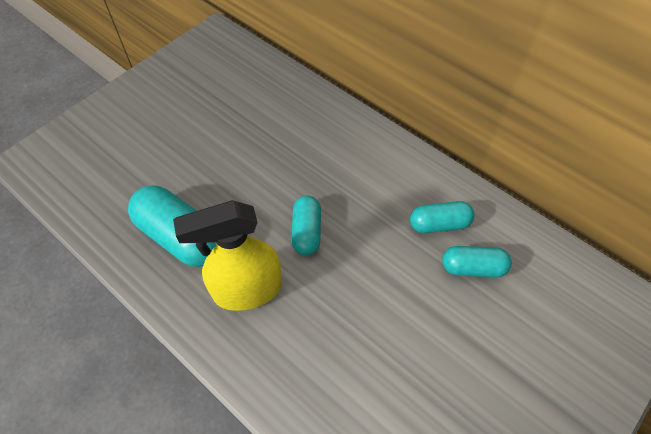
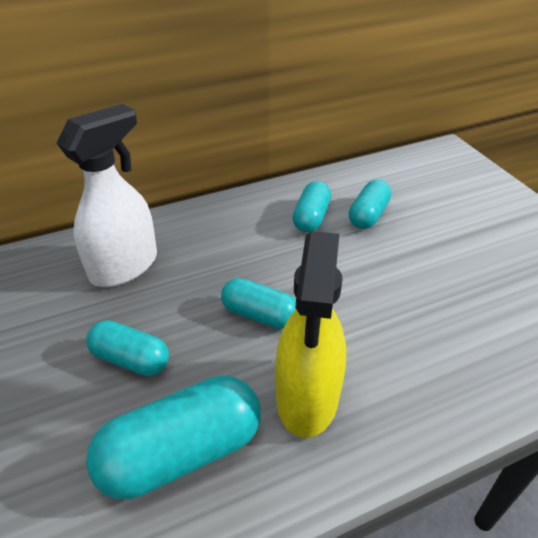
camera: 65 degrees left, 15 degrees down
none -> white spray bottle [57,104,157,287]
none -> turquoise capsule [86,320,169,376]

